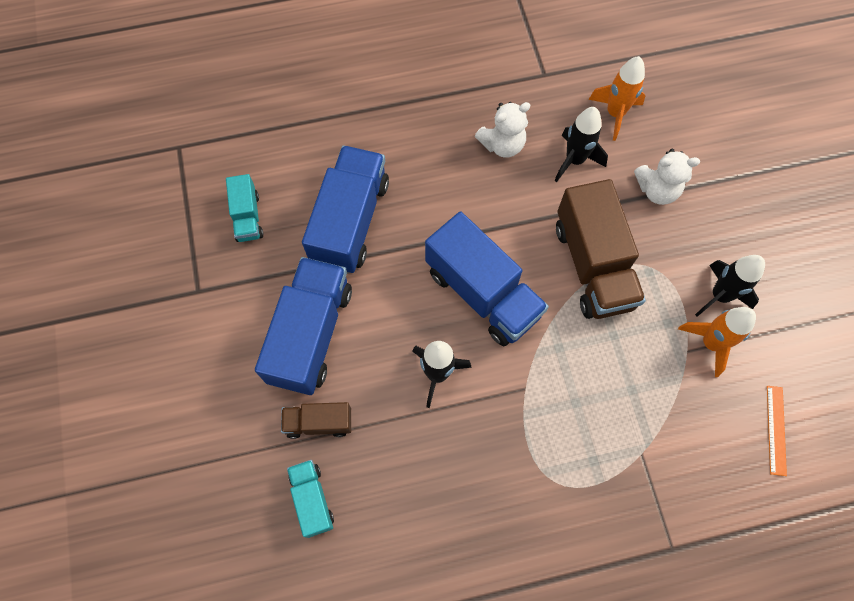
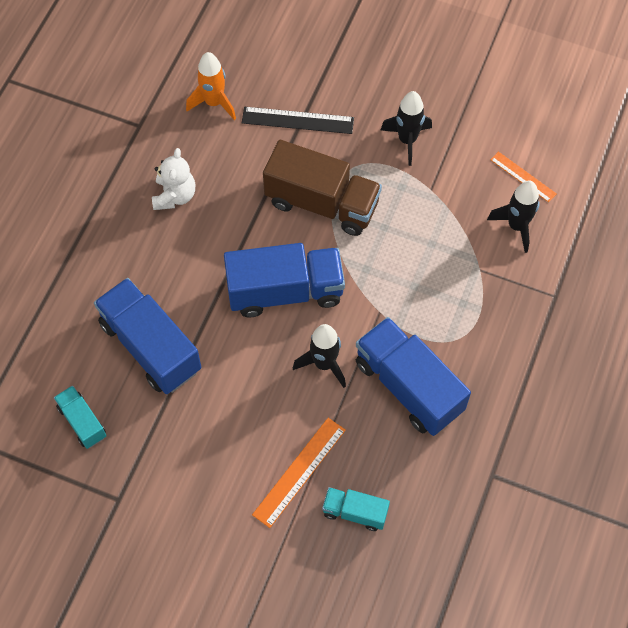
camera: 55 degrees left, 5 degrees down
turquoise truck [226,174,263,242] -> turquoise truck turned 150 degrees counterclockwise [54,386,107,449]
blue truck [255,257,352,395] -> blue truck moved to [356,317,471,436]
brown truck [281,402,351,439] -> orange ruler [252,418,346,528]
black rocket [554,107,608,182] -> black rocket moved to [487,180,540,253]
white teddy bear [634,149,700,205] -> black ruler [242,107,354,134]
orange rocket [678,307,756,377] -> none

